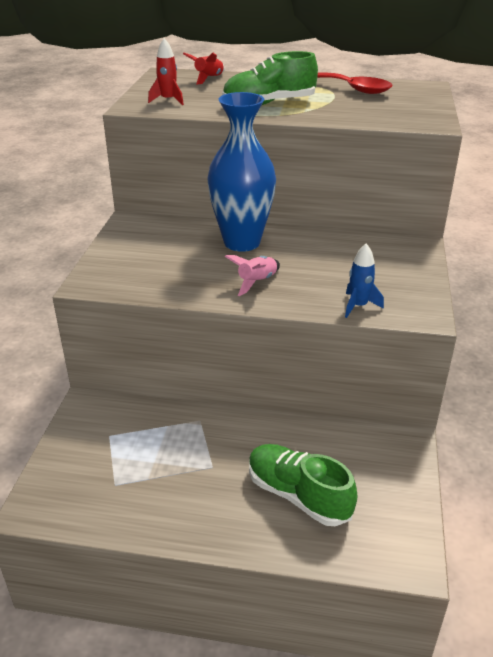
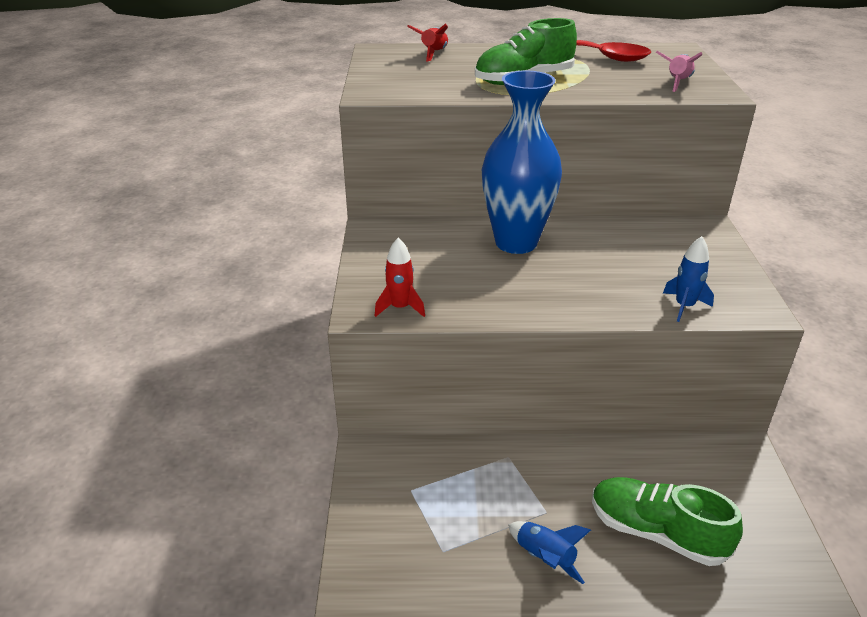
camera: 10 degrees left, 0 degrees up
red rocket [148,38,184,105] -> red rocket moved to [375,238,425,317]
pink rocket [225,255,280,296] -> pink rocket moved to [656,51,702,92]
none -> blue rocket [508,521,591,584]

